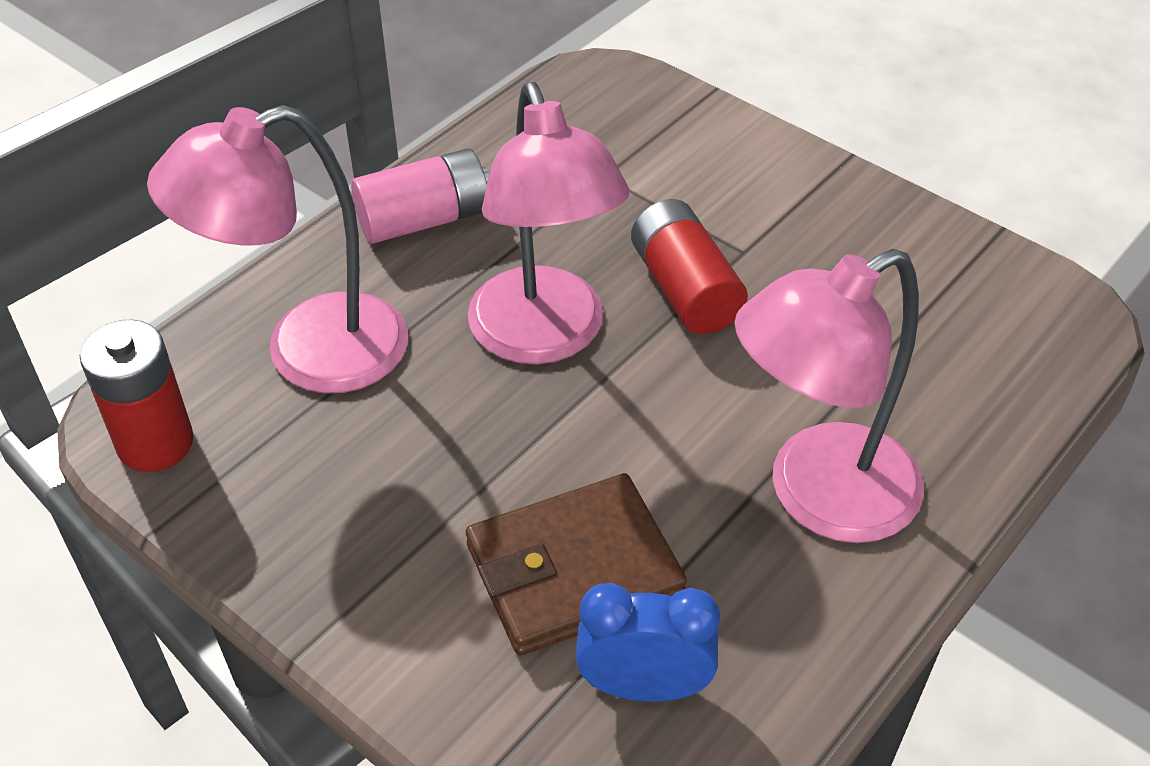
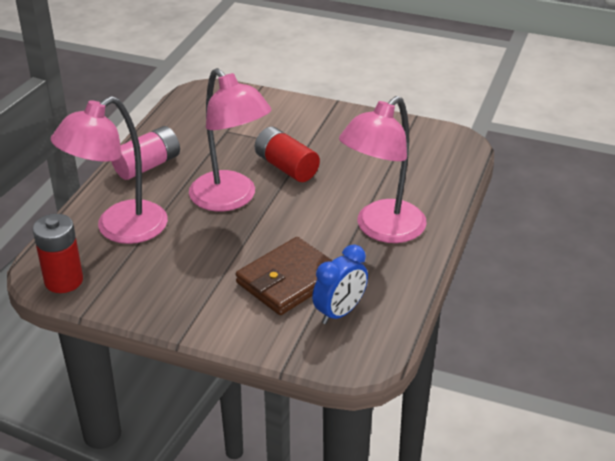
camera: 20 degrees left, 10 degrees down
blue clock [575,583,720,702] -> blue clock turned 150 degrees clockwise [312,244,368,324]

